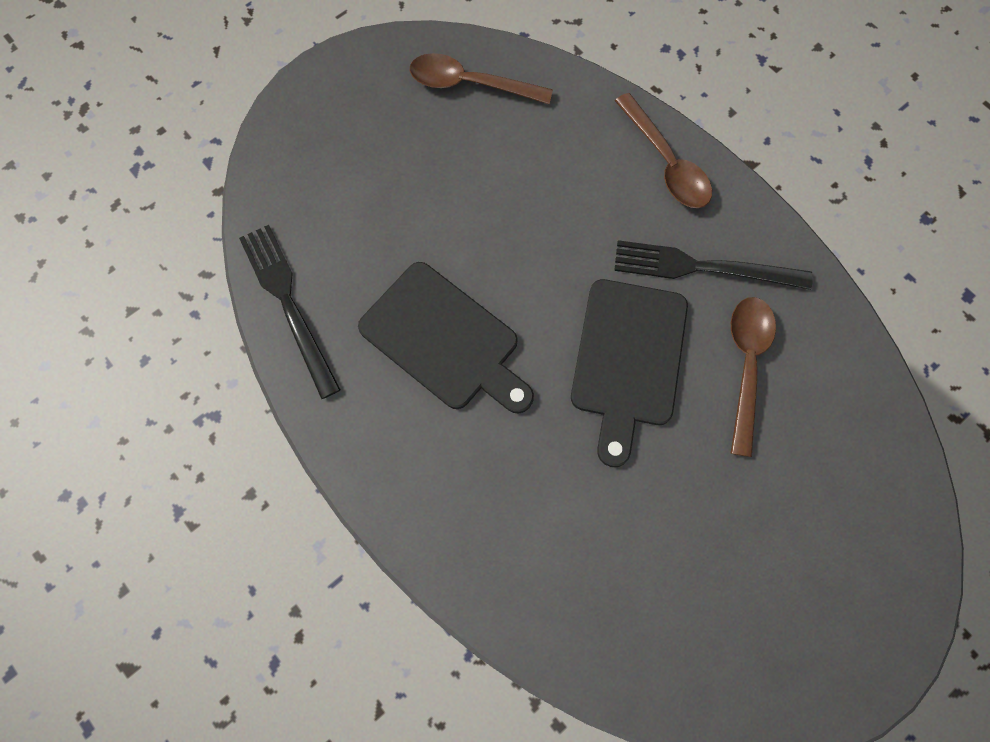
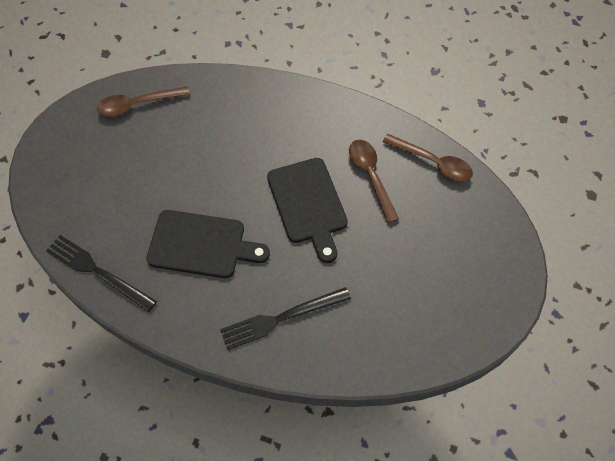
camera: 30 degrees left, 10 degrees down
black fork [614,240,813,290] -> black fork moved to [220,287,351,350]
brown spoon [615,93,712,208] -> brown spoon moved to [383,134,473,182]

